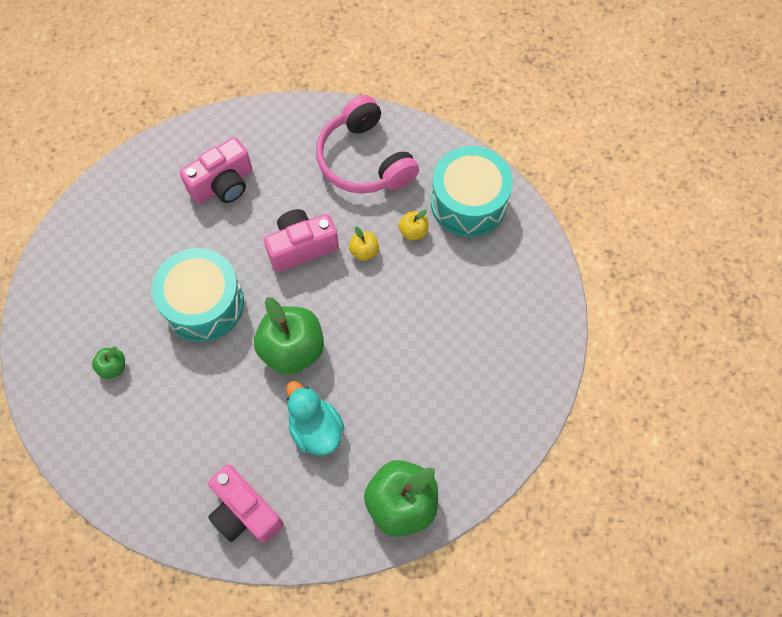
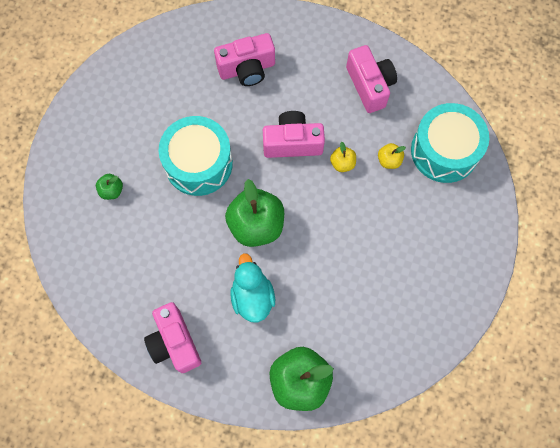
camera: 20 degrees right, 5 degrees up
pink headphones [316,95,419,194] -> pink camera [346,45,397,113]

